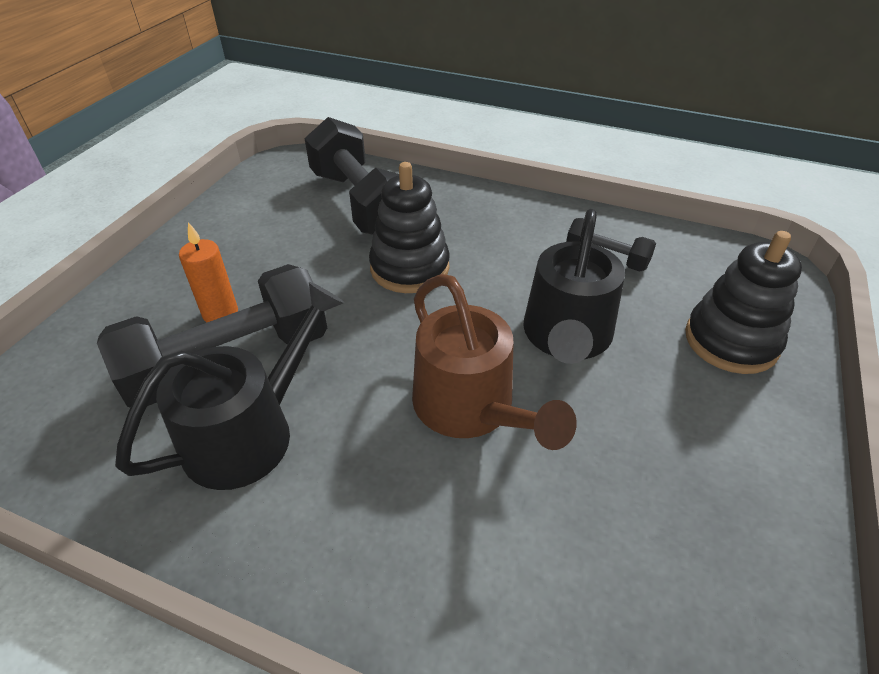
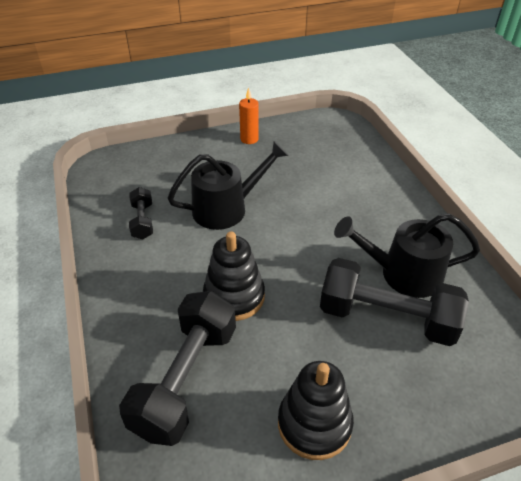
camera: 130 degrees left, 0 degrees up
orange candle [179,222,238,322] -> orange candle moved to [239,88,259,144]
brown watering can [412,274,577,450] -> none
black stacking toy [685,231,802,374] -> black stacking toy moved to [278,361,354,460]

